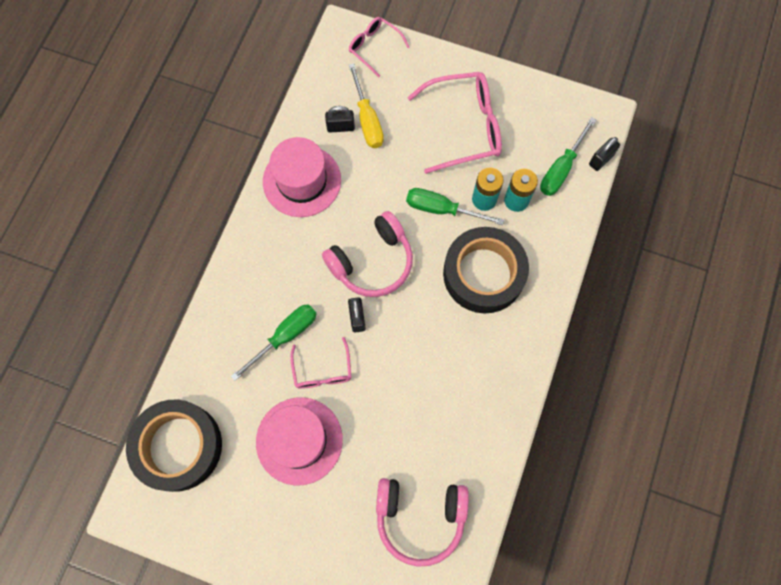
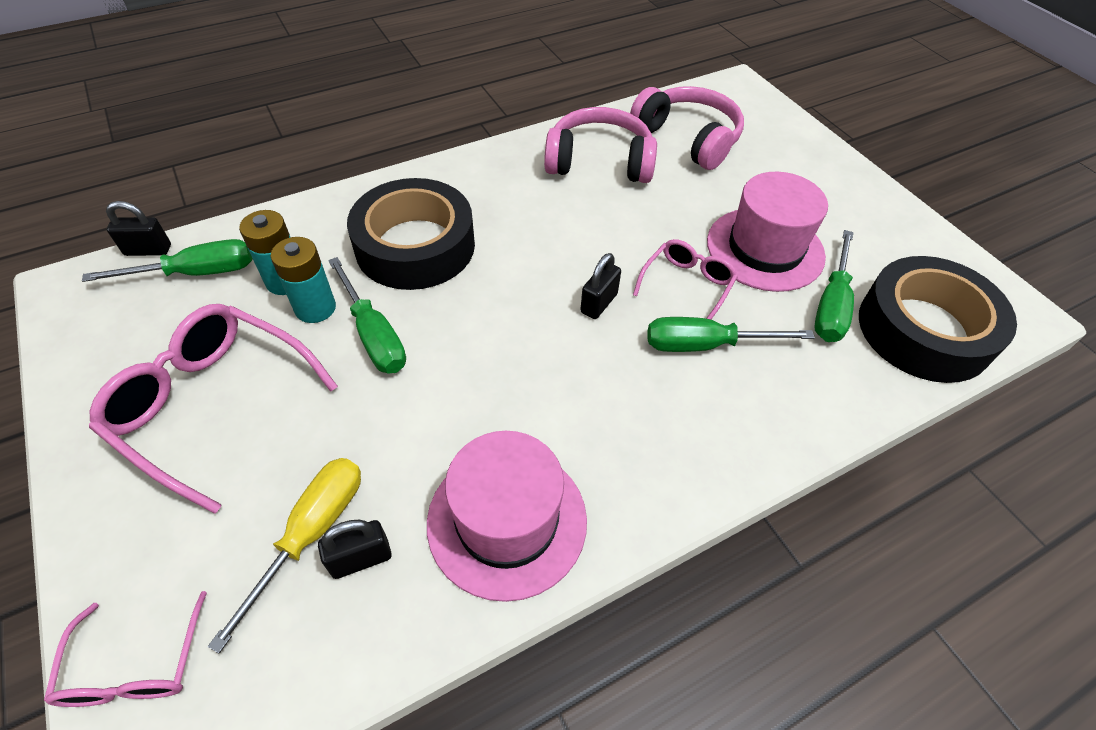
camera: 140 degrees left, 20 degrees down
pink headphones [322,211,413,297] -> pink headphones moved to [544,107,657,183]
black padlock [325,106,355,133] -> black padlock turned 60 degrees counterclockwise [318,520,391,579]
none -> green screwdriver [814,230,854,342]

